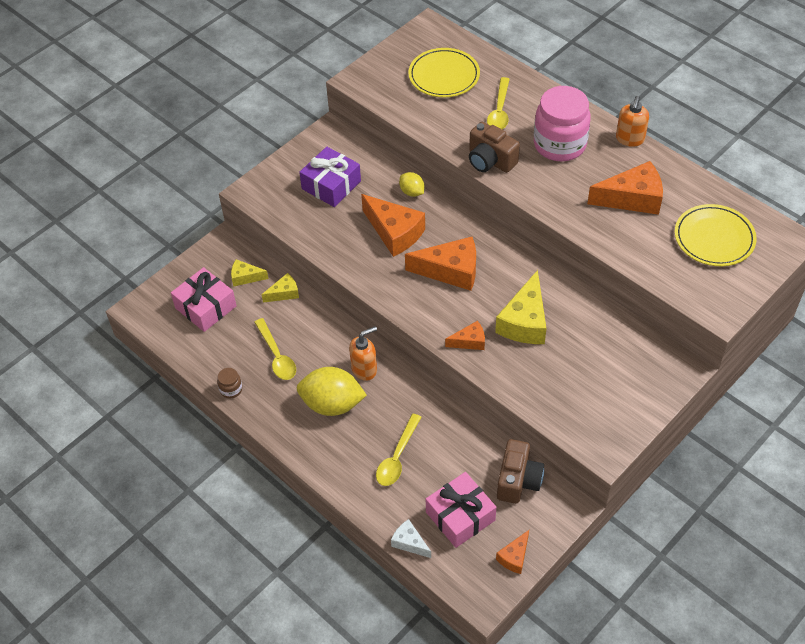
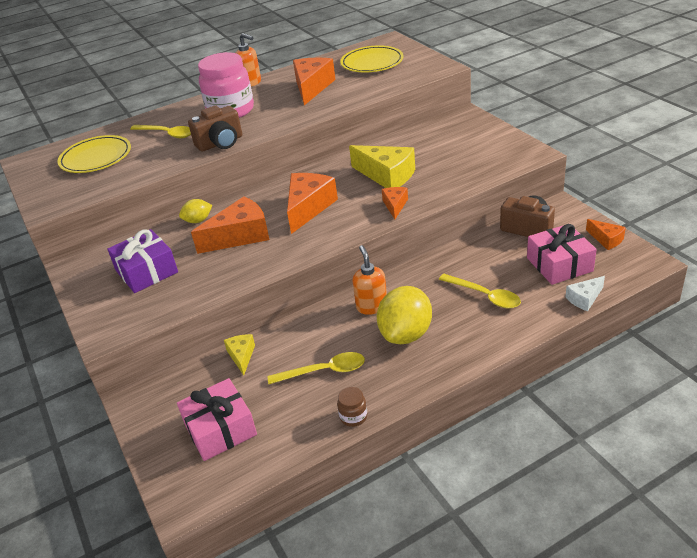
camera: 70 degrees left, 15 degrees down
yellow cheese [231,259,269,287] -> none

